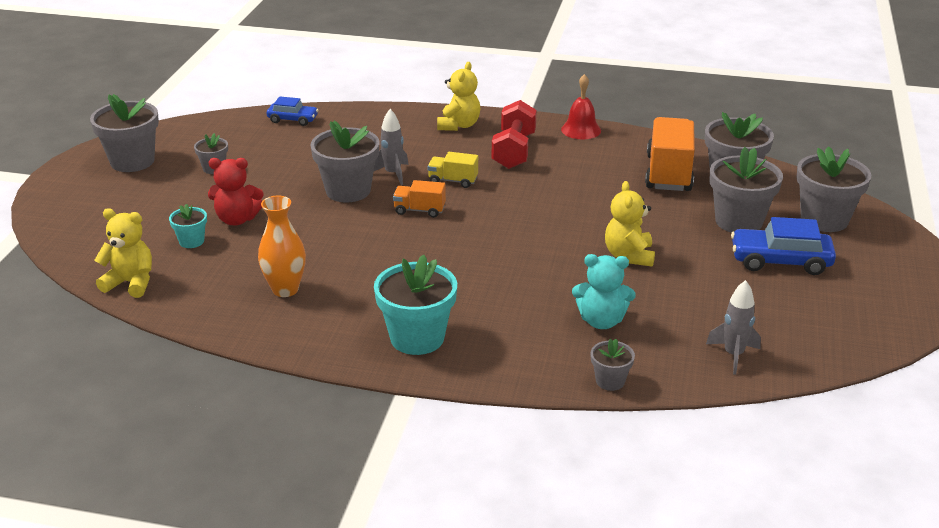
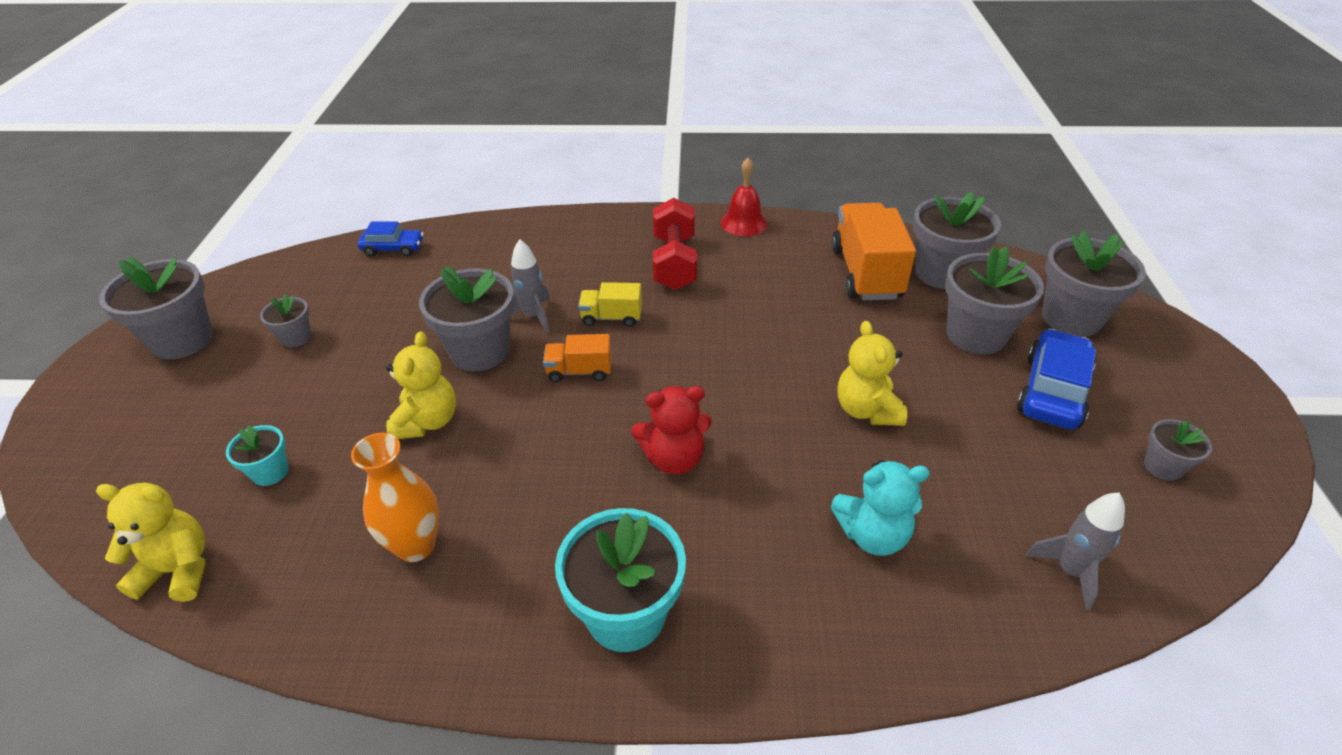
camera: 10 degrees left, 10 degrees up
red teddy bear [208,158,263,226] -> red teddy bear moved to [631,386,712,475]
yellow teddy bear [437,62,480,131] -> yellow teddy bear moved to [386,332,456,439]
grey flower pot [591,339,635,391] -> grey flower pot moved to [1144,419,1212,481]
blue car [731,217,836,275] -> blue car turned 120 degrees clockwise [1017,329,1096,430]

